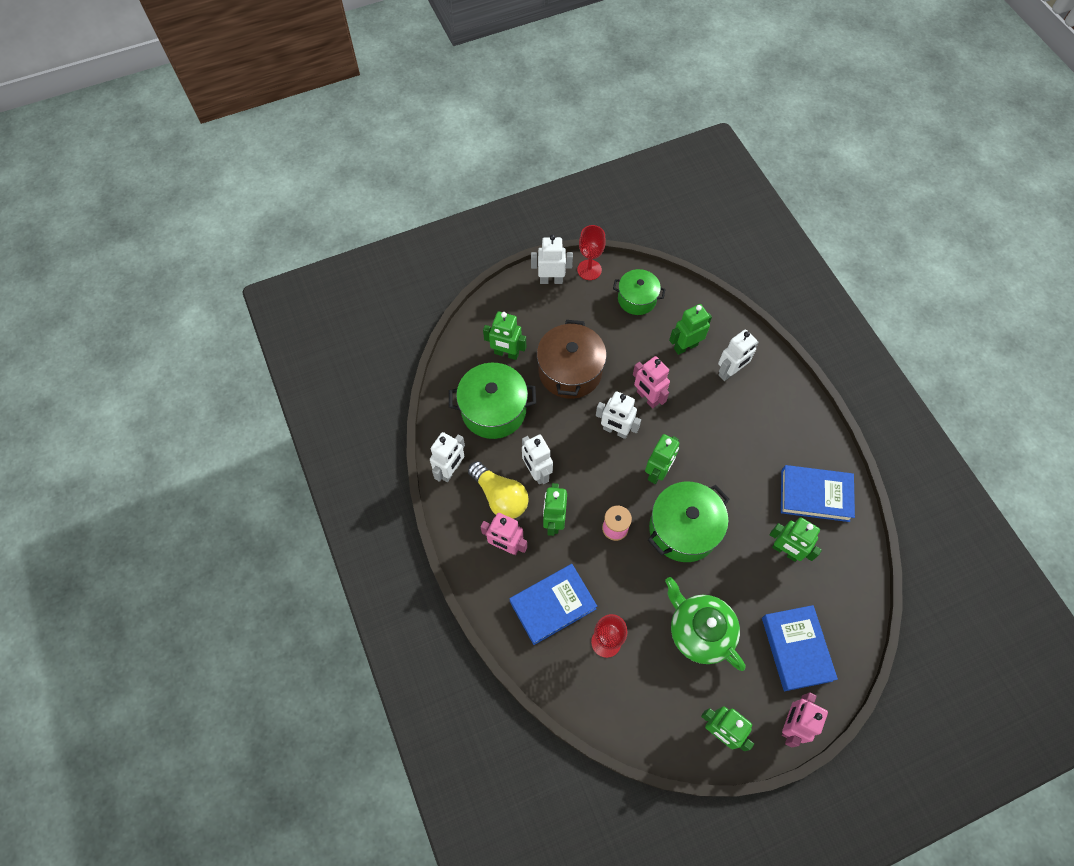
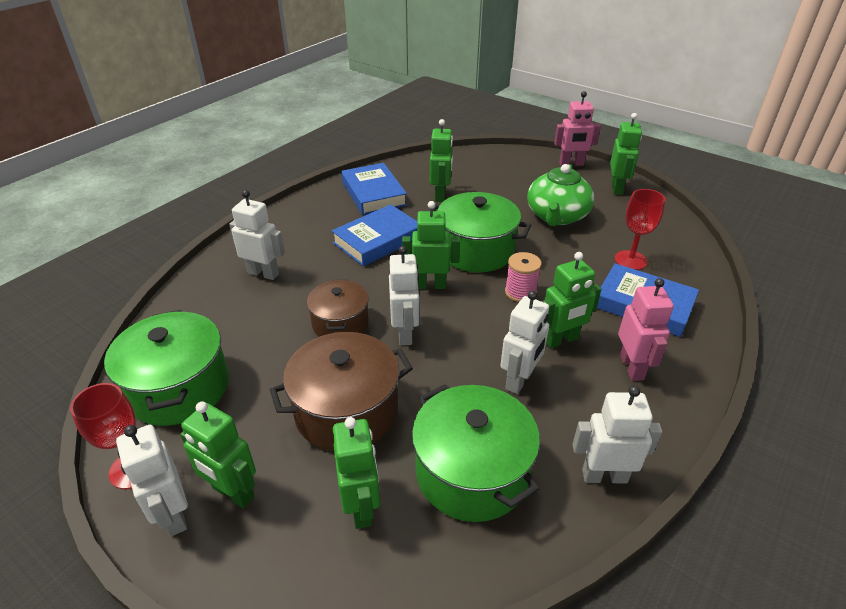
camera: 120 degrees left, 25 degrees down
yellow light bulb [468,461,529,519] -> none
green pot [613,269,666,315] -> green pot [104,310,229,426], size x1.57
pink robot [633,356,670,408] -> brown pot [307,280,369,337]
green robot [669,304,712,355] -> green robot moved to [180,402,256,508]
blue book [762,605,838,691] -> blue book moved to [332,204,417,266]

